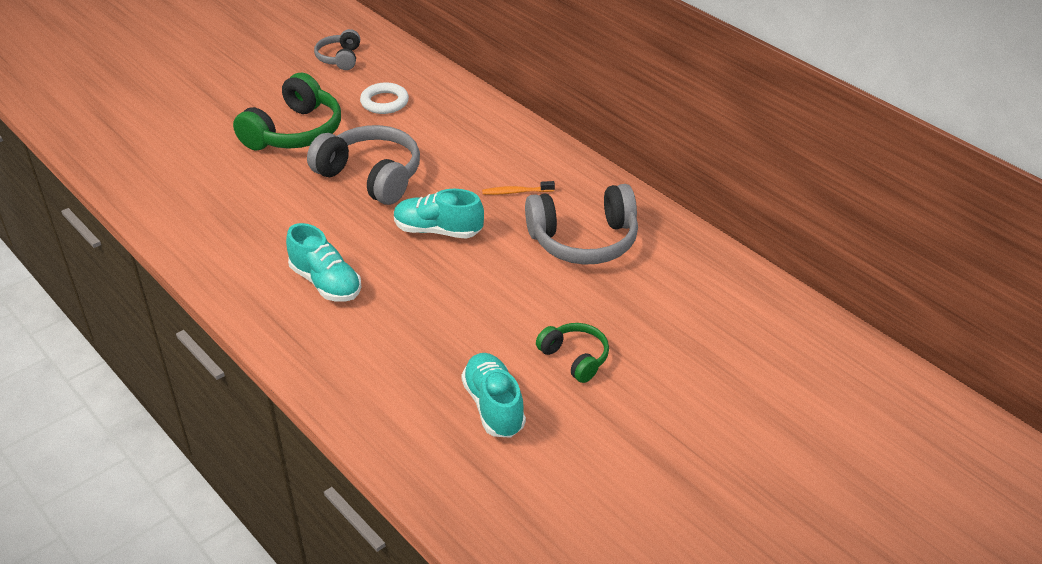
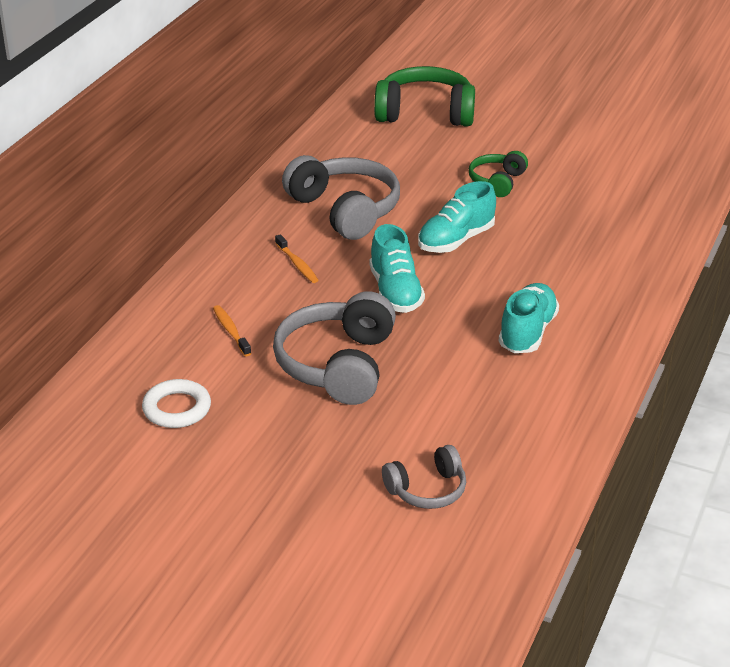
camera: 115 degrees left, 5 degrees down
green headphones [233,73,341,150] -> green headphones moved to [374,66,475,127]
grey headphones [314,29,360,70] -> grey headphones moved to [382,445,466,509]
turquoise shoe [461,353,526,438] -> turquoise shoe moved to [418,181,496,253]
none -> orange toothbrush [213,305,252,357]

